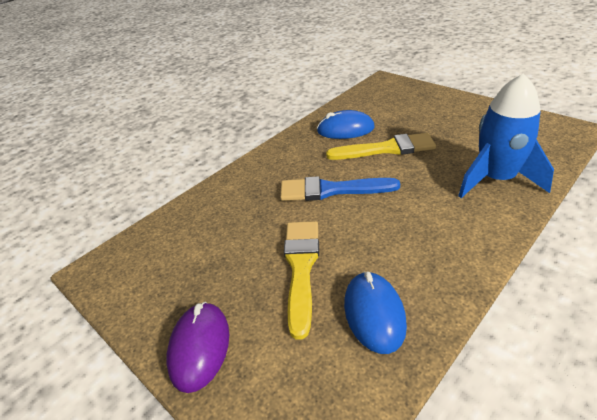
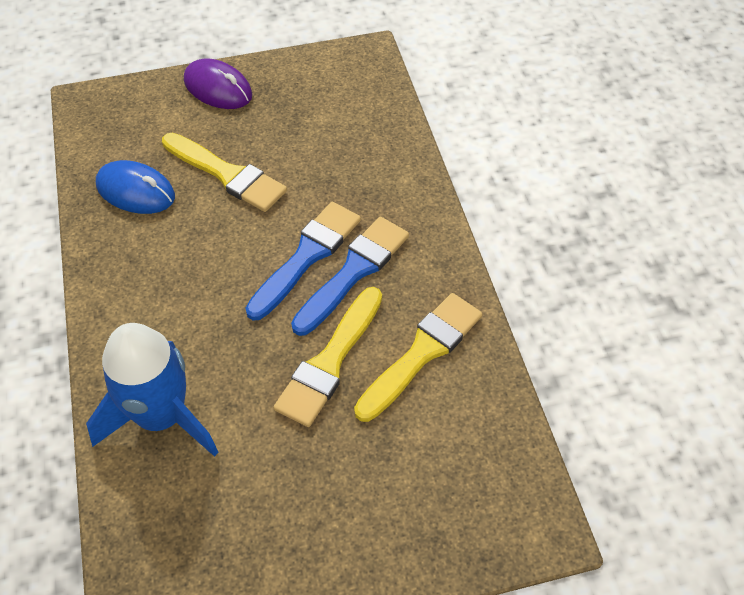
camera: 120 degrees right, 15 degrees up
blue mouse [317,110,375,139] -> yellow brush [354,293,482,422]
none -> blue brush [291,217,409,336]

